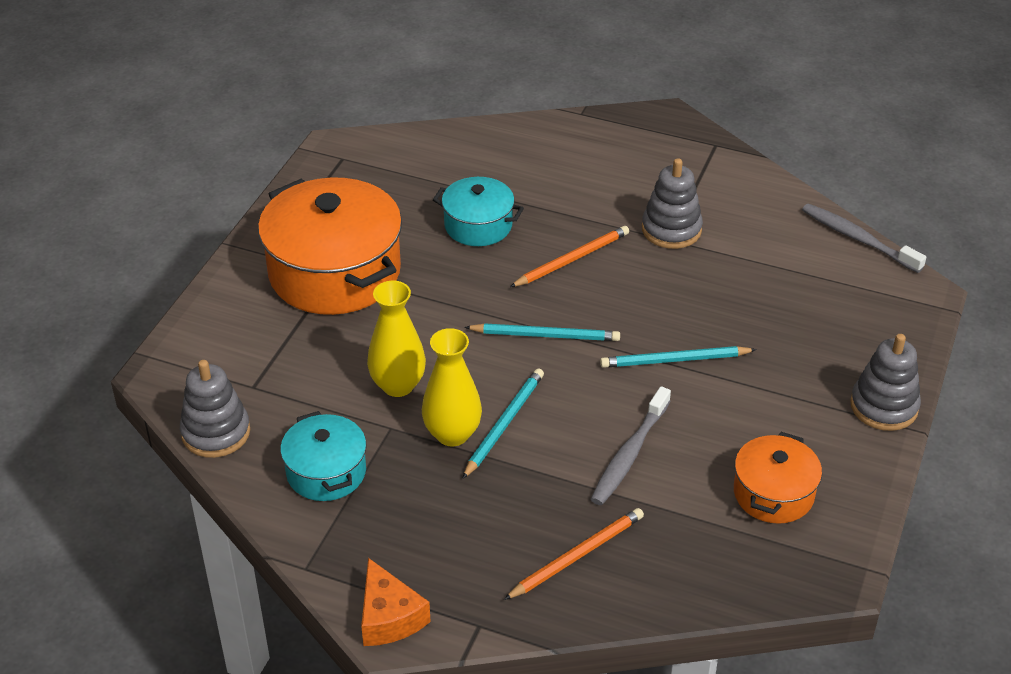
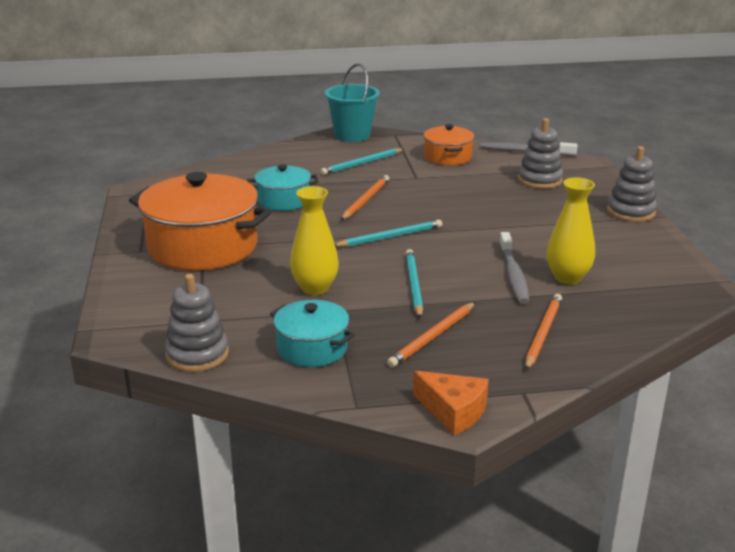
camera: 30 degrees left, 15 degrees down
yellow vase [422,328,482,447] -> yellow vase moved to [547,177,595,284]
turquoise pencil [600,346,757,368] -> turquoise pencil moved to [321,148,404,175]
grey stacking toy [642,158,703,249] -> grey stacking toy moved to [518,118,563,189]
orange pot [734,432,822,524] -> orange pot moved to [423,124,475,165]
none -> turquoise bucket [325,63,380,142]
none -> orange pencil [387,302,476,367]

